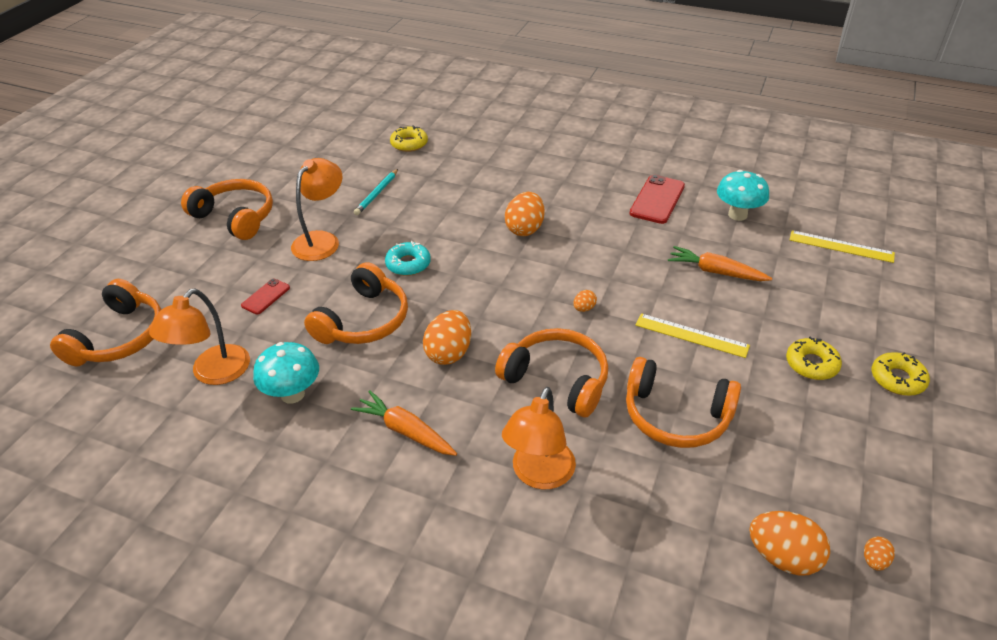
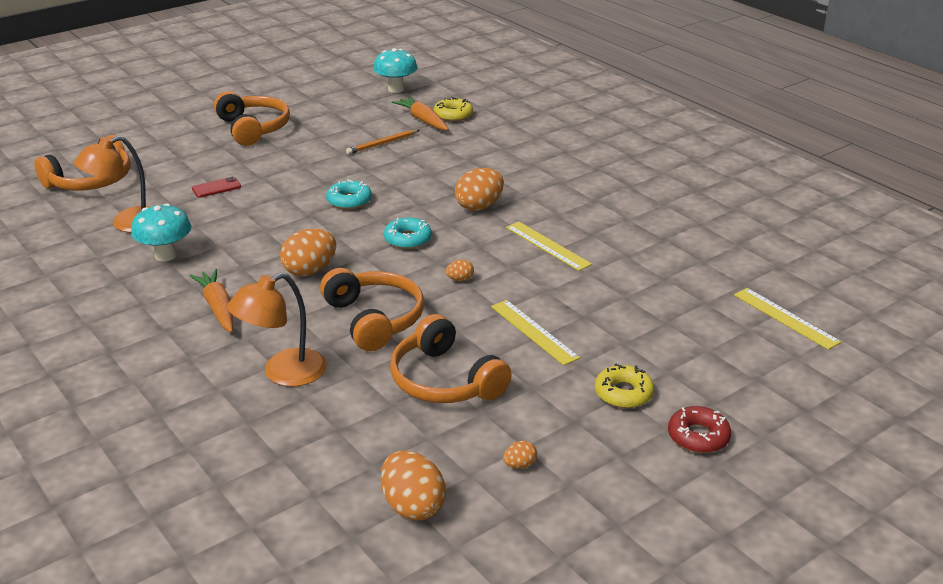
camera: 30 degrees right, 10 degrees down
orange lamp [291,158,342,261] -> none
orange headphones [304,262,408,344] -> none
turquoise pencil [354,169,398,215] -> orange pencil [346,130,419,154]
red phone [629,175,685,224] -> none
orange carrot [668,246,772,281] -> orange carrot moved to [392,97,449,130]
turquoise mushroom [717,170,769,221] -> turquoise mushroom moved to [373,48,417,93]
orange egg [864,537,895,571] -> orange egg moved to [503,441,537,469]
yellow donut [872,352,930,396] -> red donut [668,406,731,453]
none -> turquoise donut [384,218,432,249]
none -> yellow ruler [506,222,592,271]

